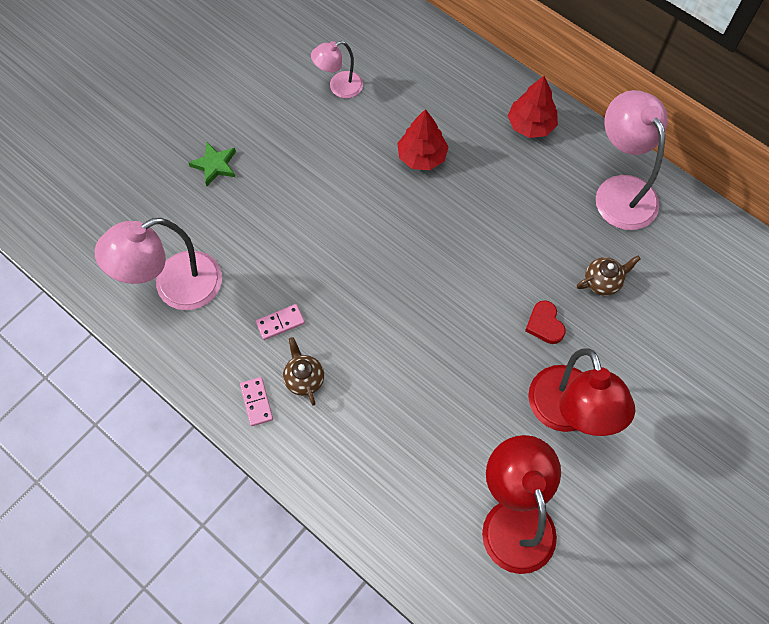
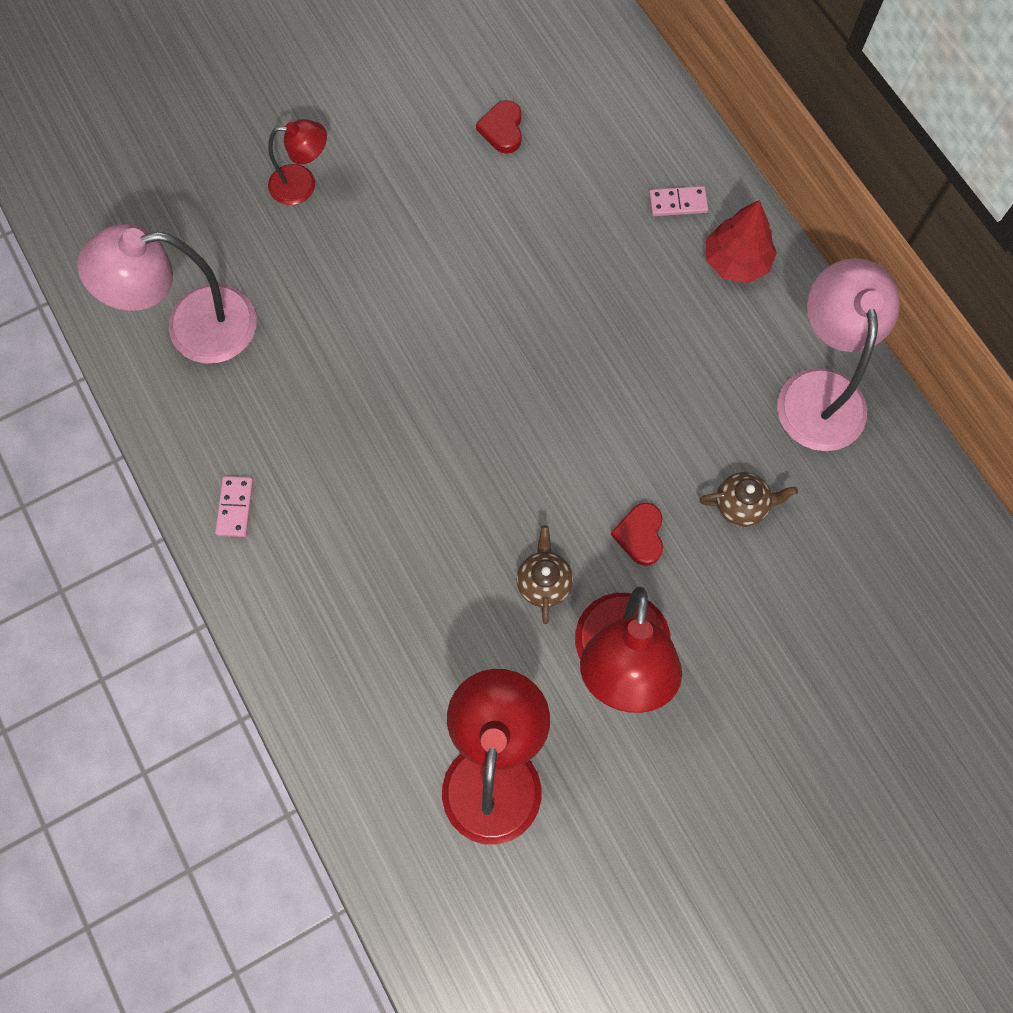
camera: 20 degrees right, 5 degrees up
green star [189,142,236,186] -> red lamp [268,119,327,205]
pink domino [256,304,305,340] -> pink domino moved to [649,186,708,216]
brown teapot [283,337,324,406] -> brown teapot moved to [517,525,573,624]
pink lamp [311,41,363,98] -> red heart [476,100,521,154]
red tree [397,109,449,170] -> none

